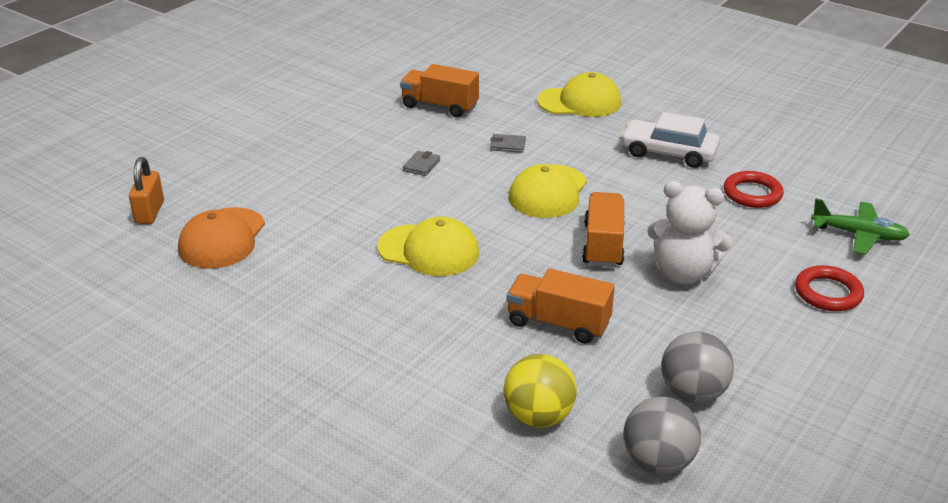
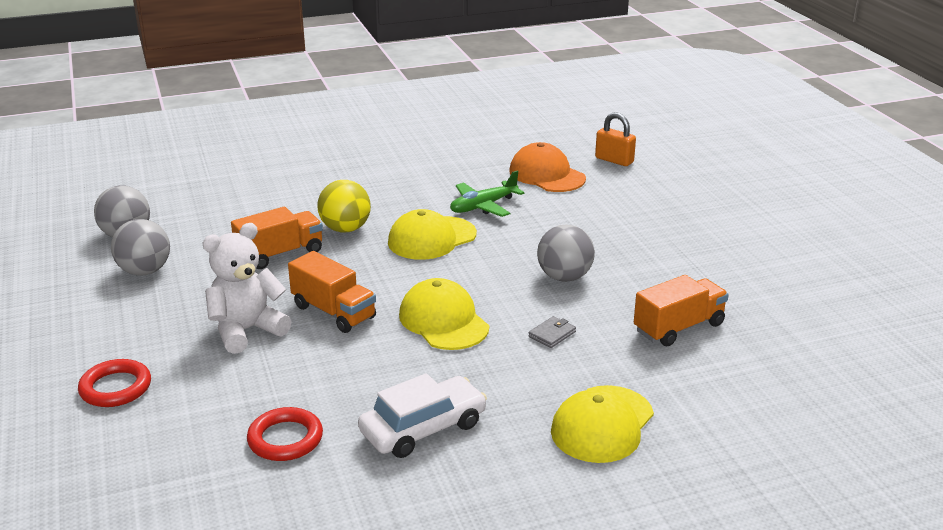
camera: 125 degrees right, 5 degrees down
grey wallet [403,151,440,176] -> grey ball [537,224,595,282]
yellow ball [503,354,577,428] -> yellow ball moved to [317,180,371,233]
green plane [811,198,910,255] -> green plane moved to [450,171,525,217]

